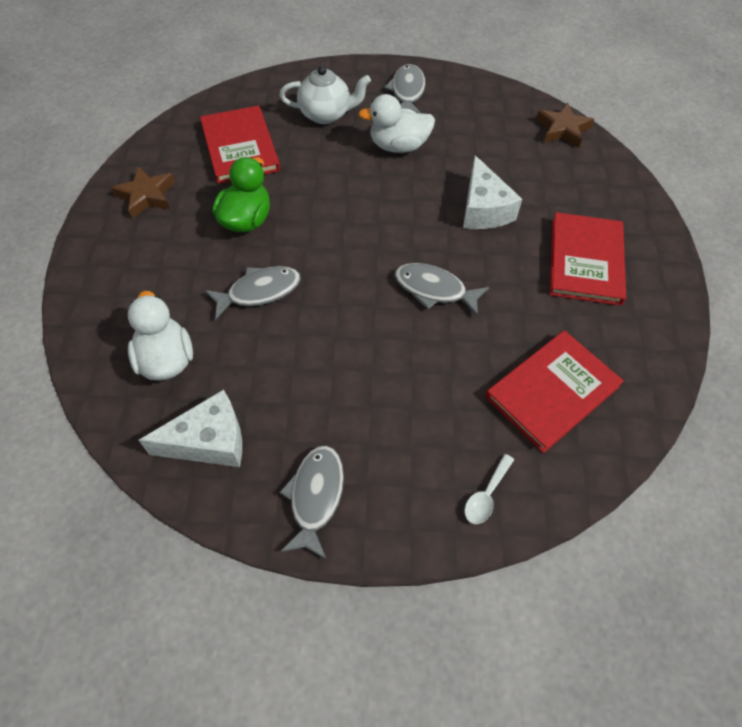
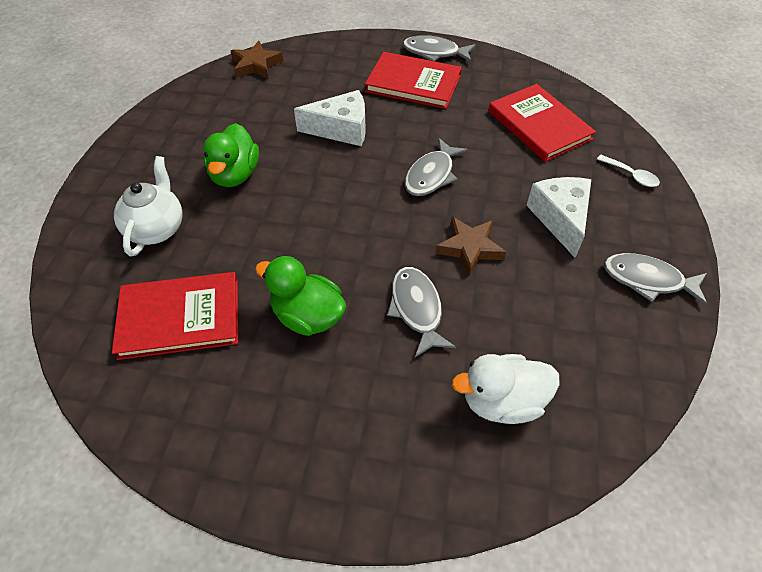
camera: 80 degrees left, 5 degrees down
brown star [111,166,175,218] -> brown star moved to [435,217,506,276]
white cheese [139,389,242,467] -> white cheese moved to [526,177,591,258]
white duck [358,94,435,153] -> green duck [203,123,259,187]
grey fish [384,64,426,113] -> grey fish moved to [403,35,475,62]

